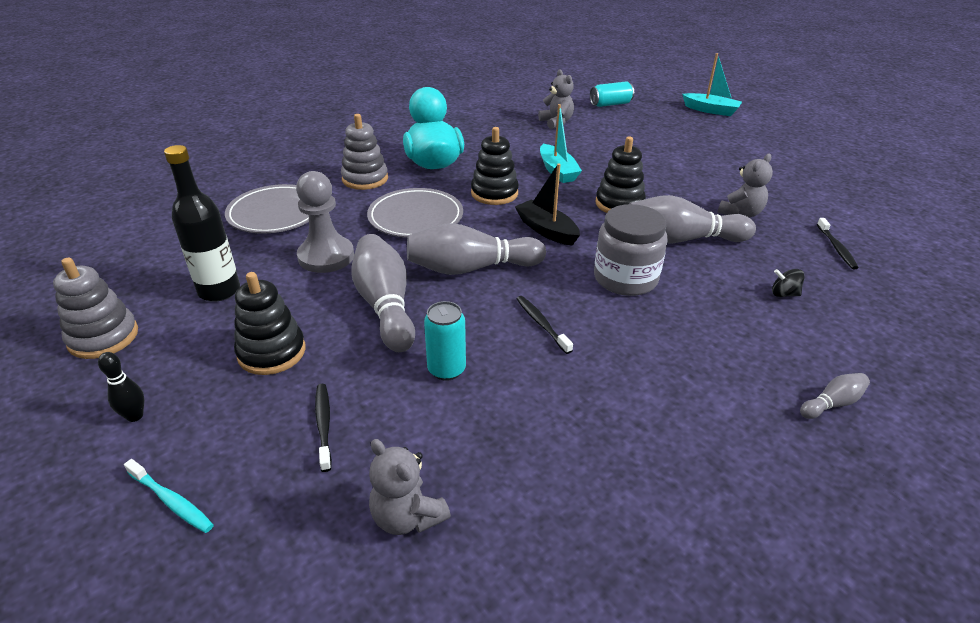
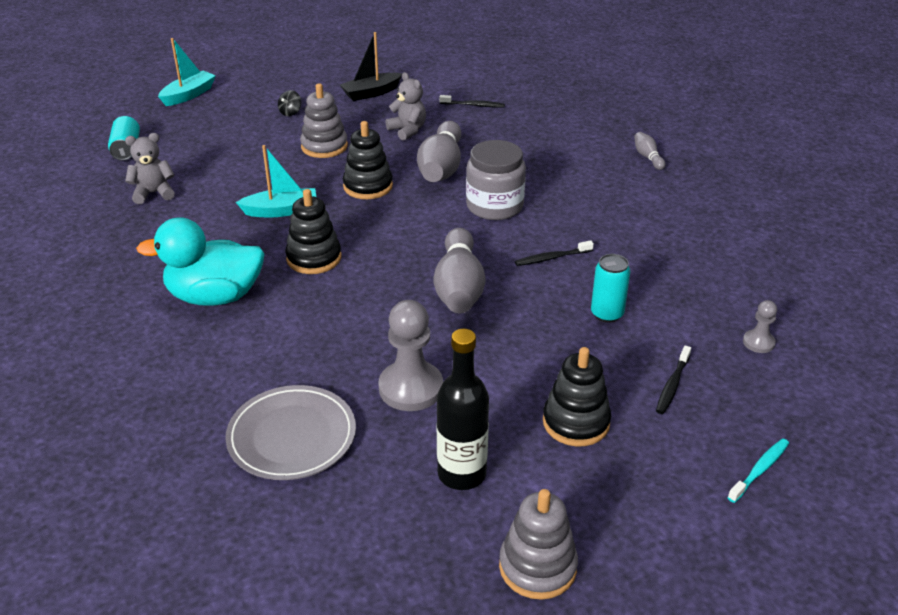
camera: 80 degrees left, 0 degrees up
black bowling pin [98,352,144,422] -> none
black toothbrush [315,384,332,472] -> black toothbrush turned 60 degrees counterclockwise [656,345,691,414]
grey stacking toy [341,114,388,190] -> grey stacking toy moved to [300,83,348,158]
grey bowling pin [351,234,415,352] -> none
grey plate [367,188,463,238] -> none
grey teddy bear [369,439,451,535] -> grey pawn [743,300,777,353]
black boat [515,163,580,246] -> black boat moved to [340,32,403,101]
black spinning top [772,269,805,297] -> black spinning top moved to [278,90,301,116]

